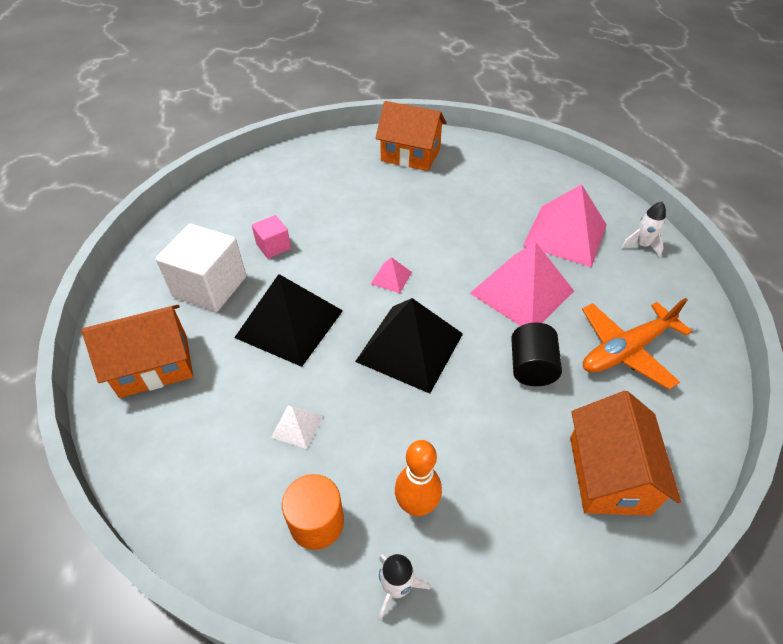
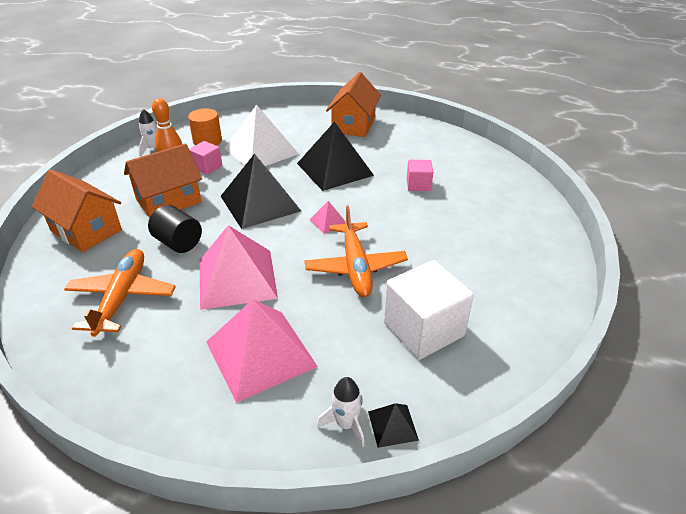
camera: 125 degrees right, 10 degrees down
white cube [156,224,246,312] -> white cube moved to [384,260,474,359]
white pyramid [271,405,323,449] -> white pyramid [225,105,299,166], size x2.30
orange house [375,101,446,171] -> orange house moved to [124,144,202,218]
white rocket [621,202,666,257] -> white rocket moved to [317,377,365,447]
none -> pink cube [189,141,222,175]
none -> orange plane [305,205,408,297]
none -> black pyramid [368,403,419,448]

